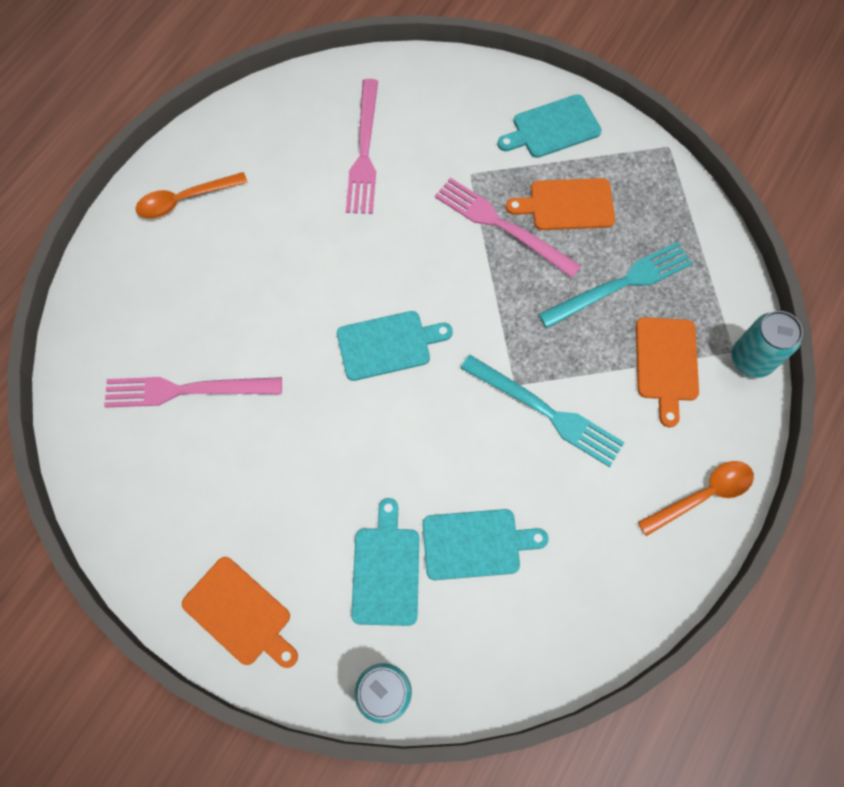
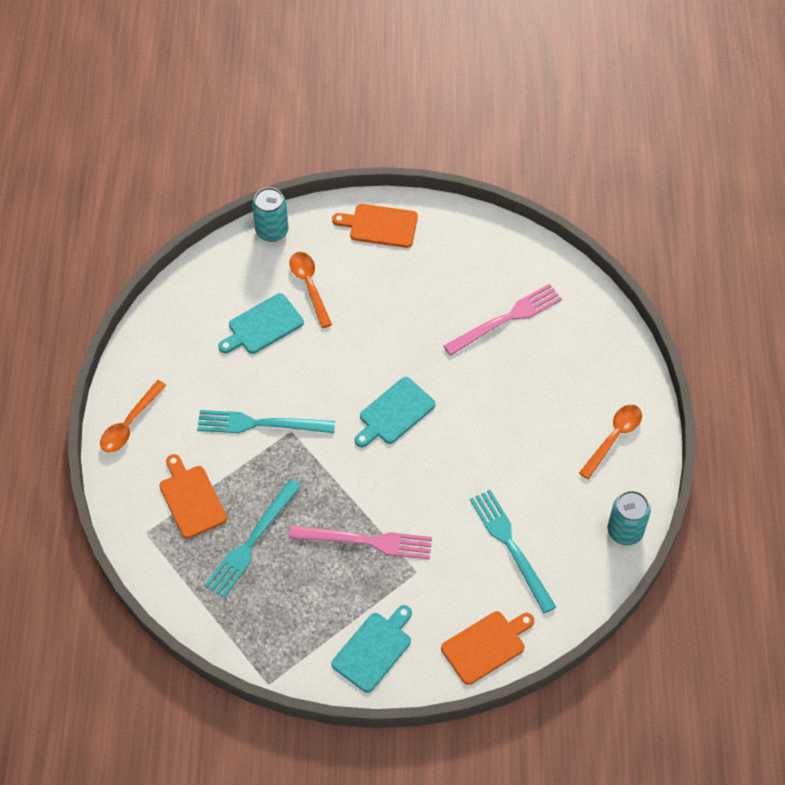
camera: 150 degrees right, 10 degrees down
pink fork [346,79,378,214] -> turquoise fork [470,490,556,614]
turquoise cutting board [351,498,419,626] -> orange spoon [290,252,332,328]
orange cutting board [506,178,615,230] -> orange cutting board moved to [441,611,534,685]
turquoise can [732,311,803,378] -> turquoise can moved to [608,491,651,545]

